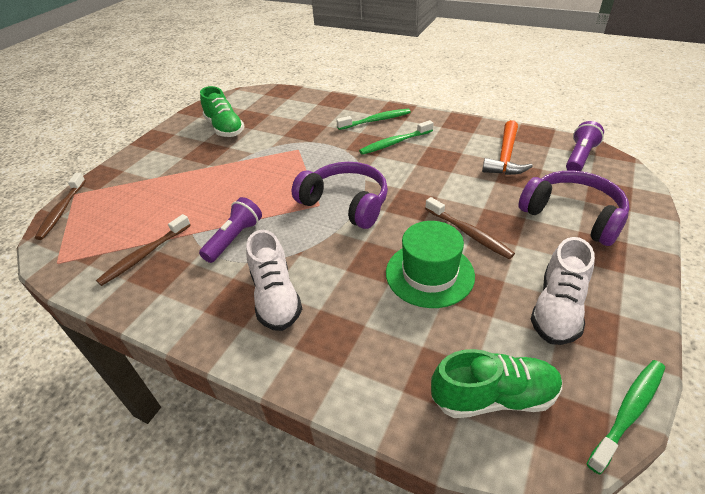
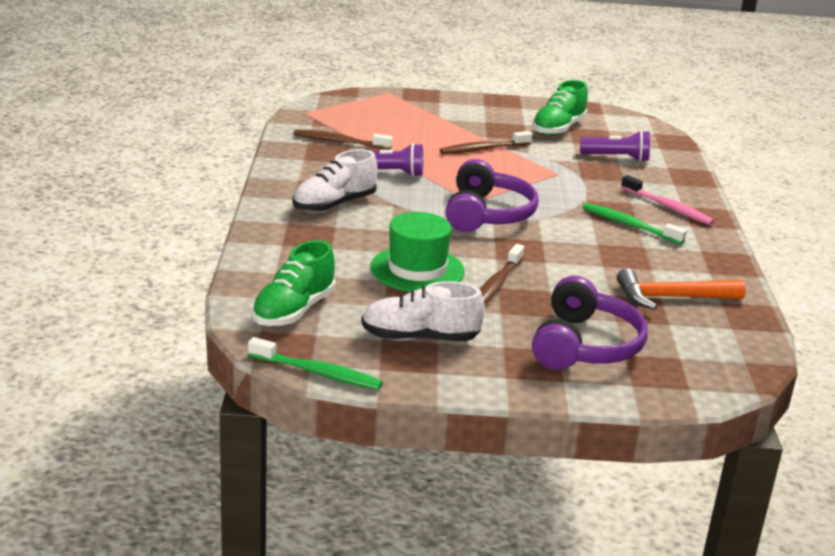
camera: 60 degrees right, 15 degrees down
brown toothbrush [35,173,86,240] -> brown toothbrush moved to [440,131,532,154]
green toothbrush [336,109,411,130] -> pink toothbrush [621,175,715,225]
green shoe [431,349,562,418] -> green shoe turned 60 degrees clockwise [252,240,336,326]
purple flashlight [566,121,604,171] -> purple flashlight moved to [580,130,650,162]

